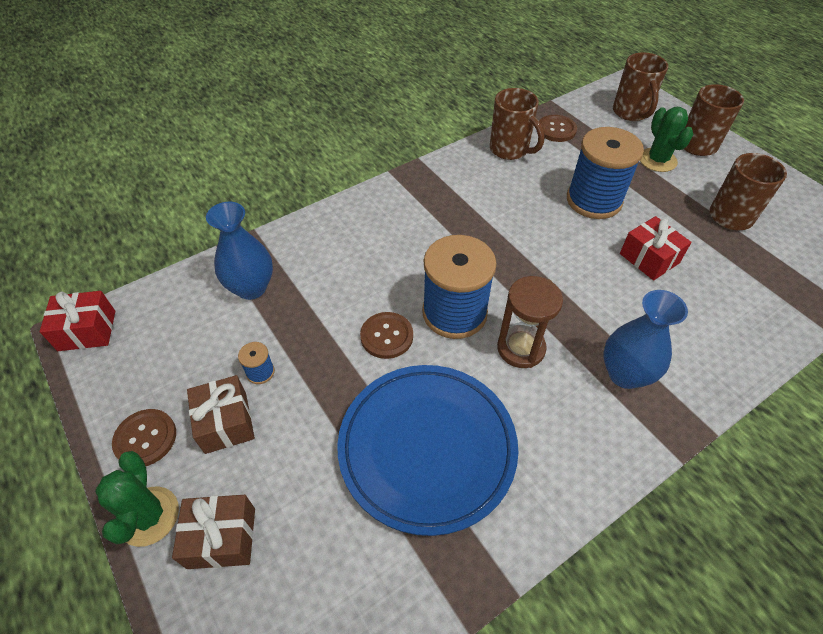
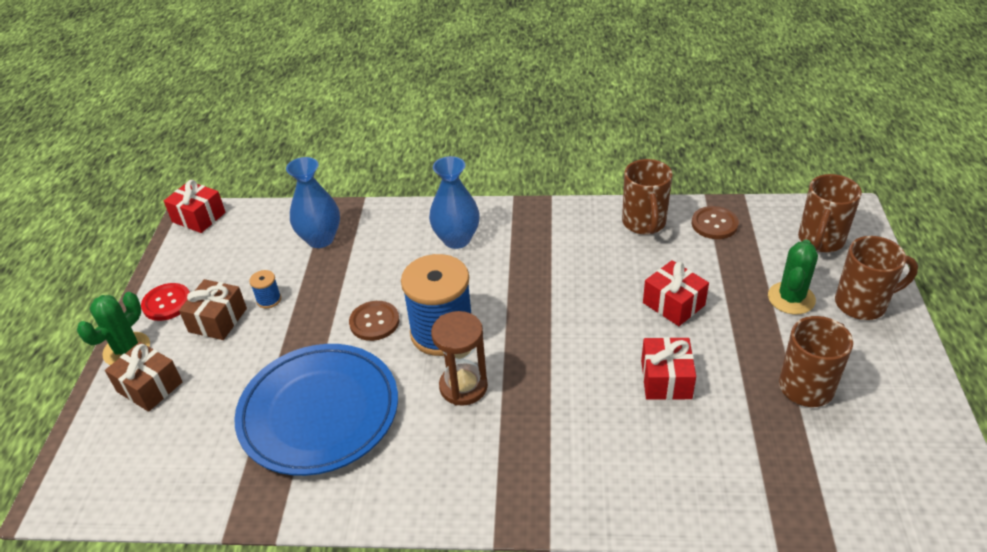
camera: 40 degrees right, 10 degrees down
brown button [112,409,176,466] -> red button [141,283,190,321]
blue spool [567,127,644,219] -> red gift [643,260,709,326]
blue vase [603,290,688,389] -> blue vase moved to [429,156,480,249]

